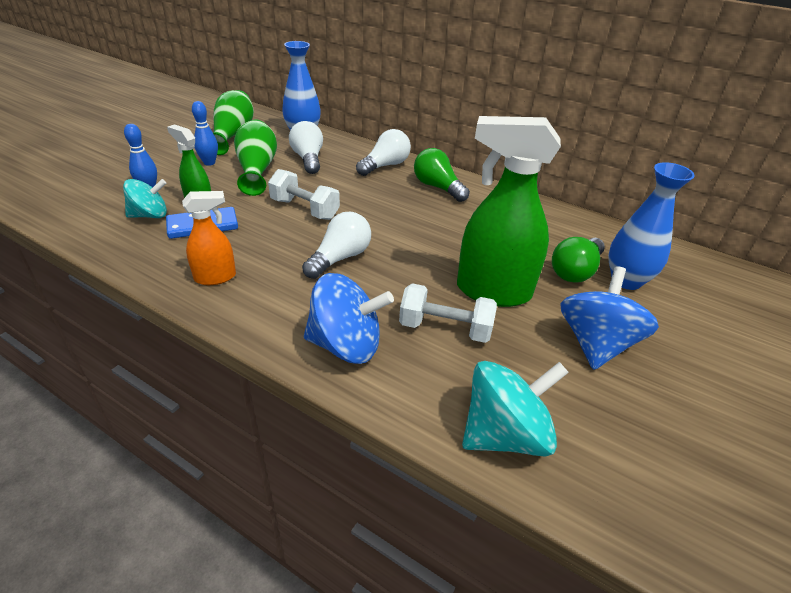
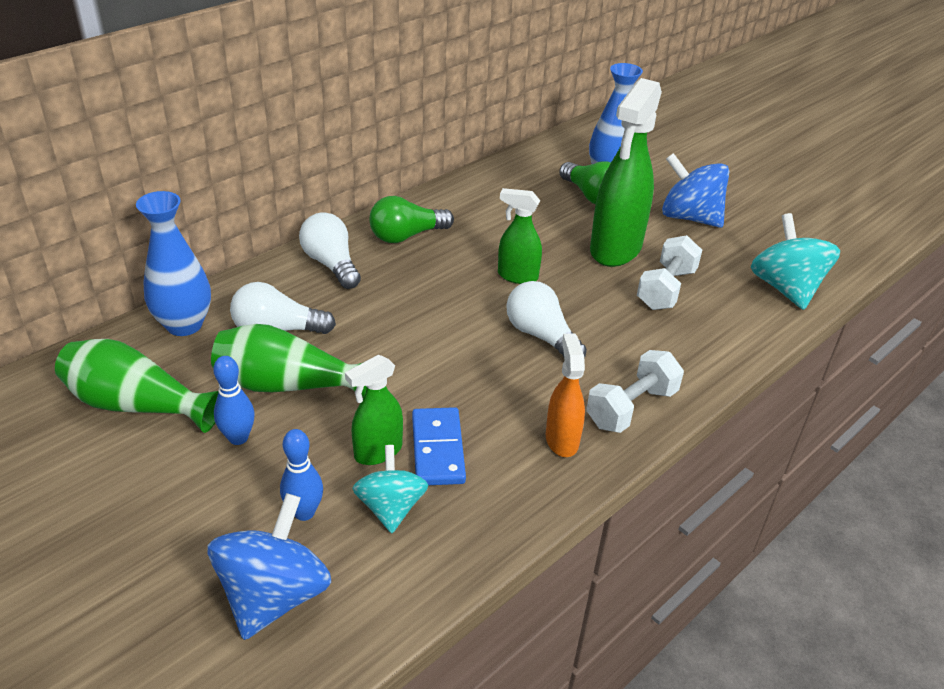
camera: 75 degrees left, 0 degrees up
white dumbbell [268,169,340,220] -> white dumbbell moved to [586,350,684,433]
blue spinning top [304,273,394,364] -> blue spinning top moved to [207,493,331,640]
none -> green spray bottle [498,188,542,284]

